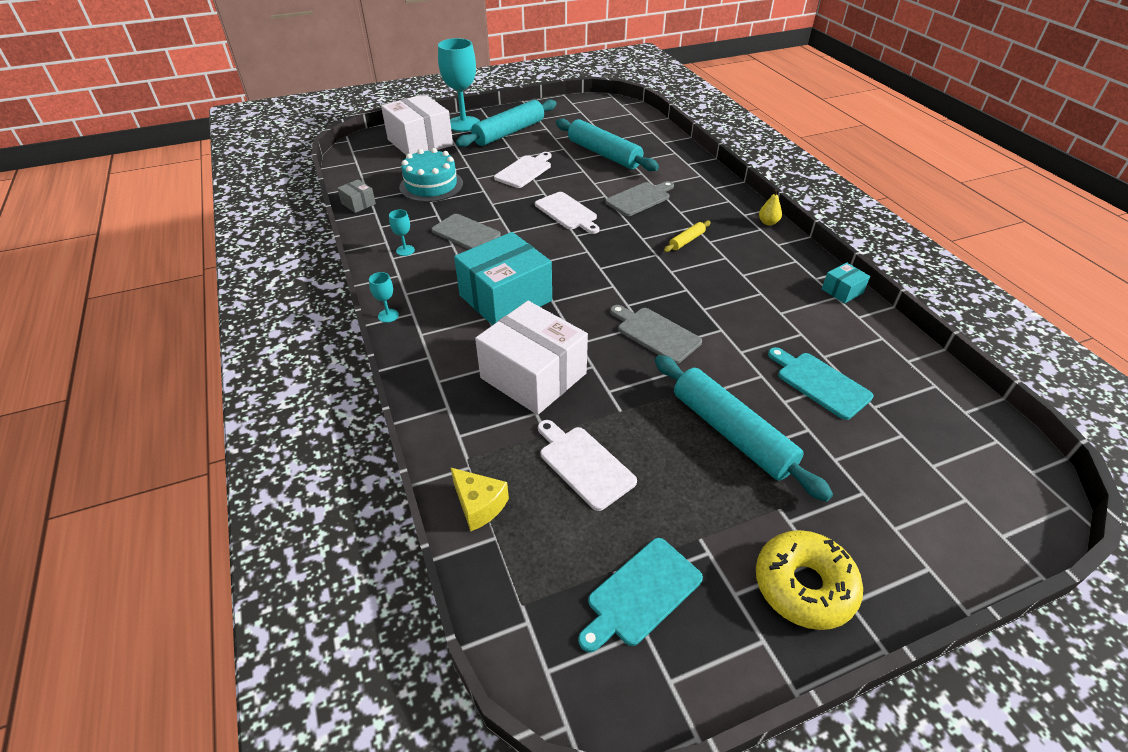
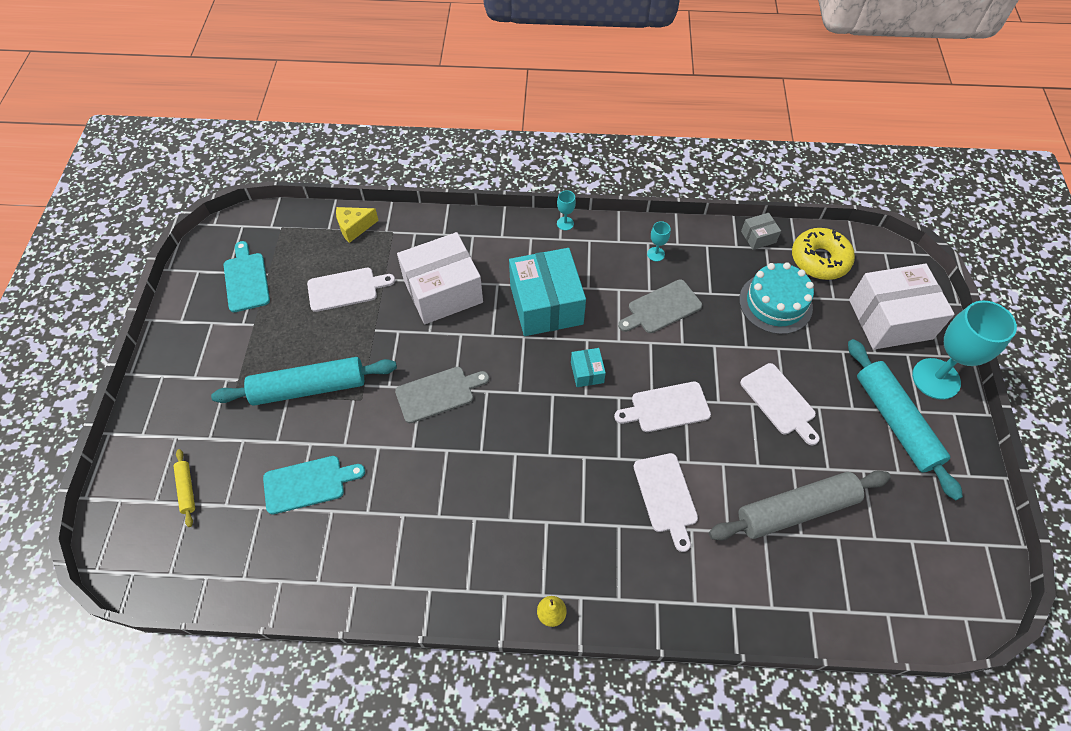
camera: 115 degrees right, 15 degrees up
turquoise rolling pin [556,119,659,171] -> grey rolling pin [709,471,891,541]
grey cutting board [605,181,674,216] -> white cutting board [634,453,698,552]
yellow rolling pin [664,221,711,252] -> yellow rolling pin moved to [173,449,195,527]
yellow donut [756,530,863,630] -> yellow donut moved to [792,228,855,280]
turquoise box [822,262,870,304] -> turquoise box moved to [571,348,606,387]

